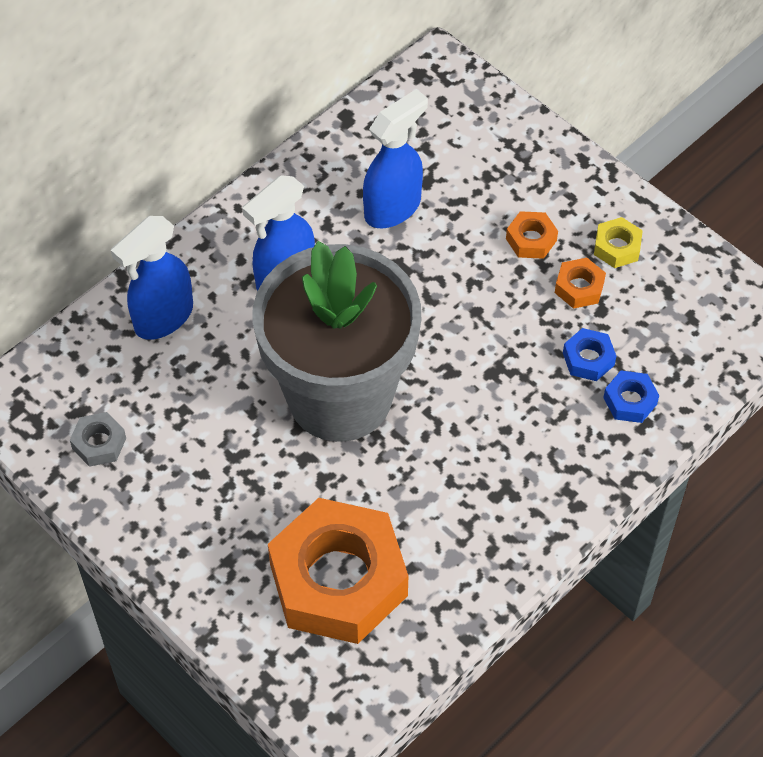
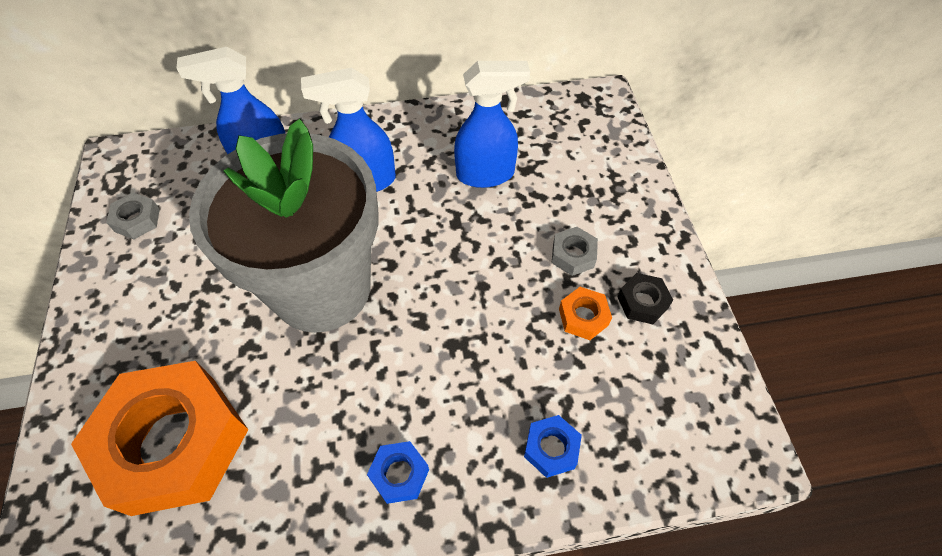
camera: 35 degrees right, 0 degrees up
orange nut [506,211,558,259] -> grey nut [552,227,598,276]
blue nut [563,328,616,381] -> blue nut moved to [367,441,429,504]
yellow nut [594,217,643,268] -> black nut [617,273,673,324]

